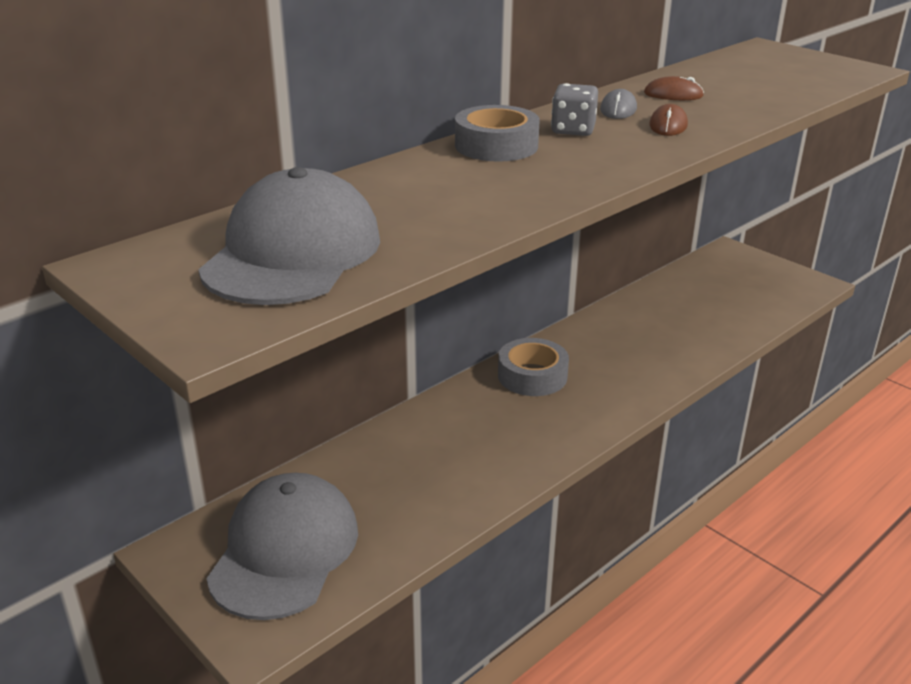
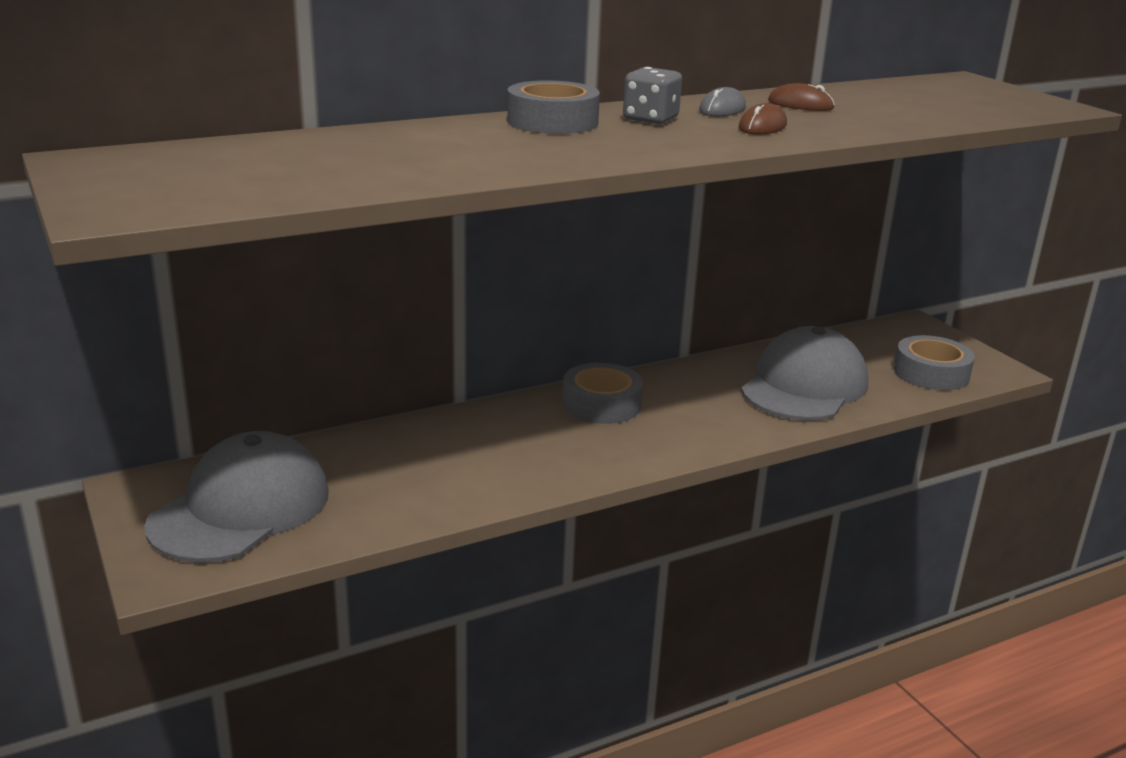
camera: 15 degrees right, 5 degrees down
grey cap [198,167,380,305] -> grey cap moved to [741,326,868,421]
none -> grey tape [894,335,975,390]

